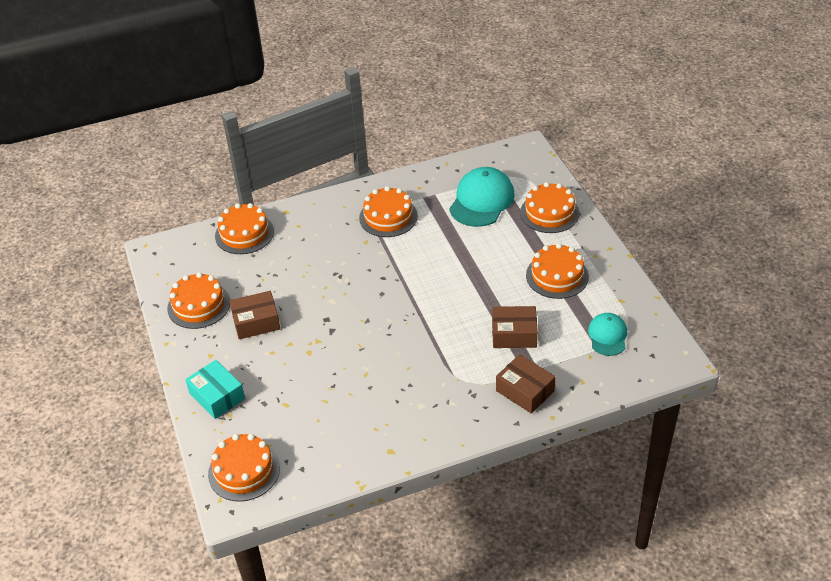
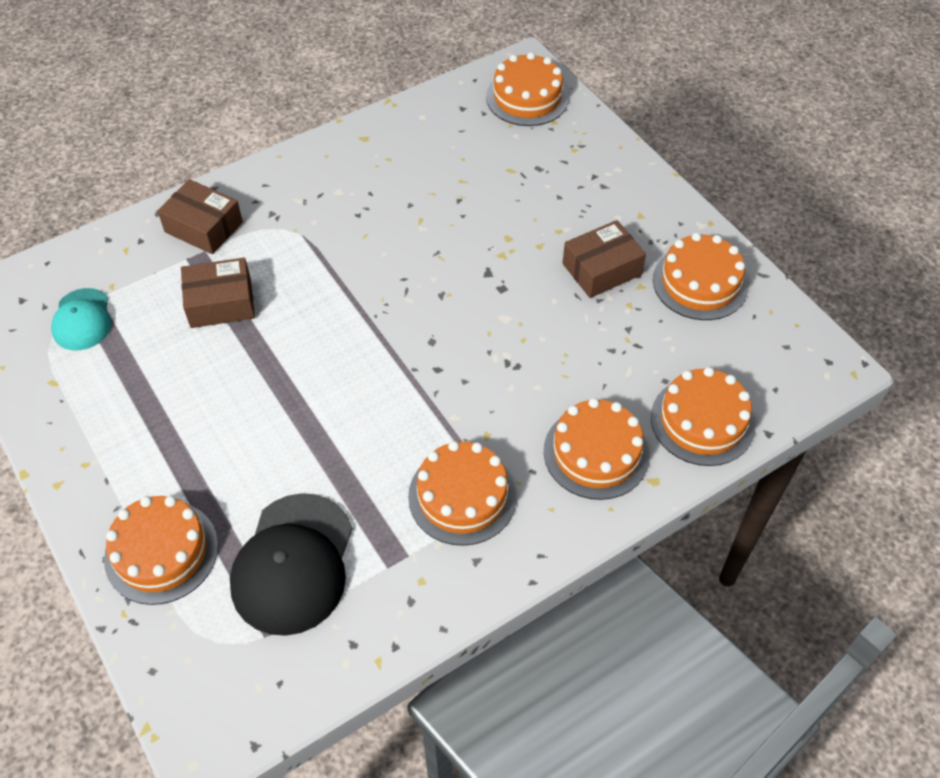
camera: 165 degrees right, 10 degrees up
turquoise box [185,360,245,419] -> none
turquoise cap [449,167,514,227] -> black cap [230,493,353,636]
orange cake [526,243,589,299] -> orange cake moved to [544,398,650,500]

